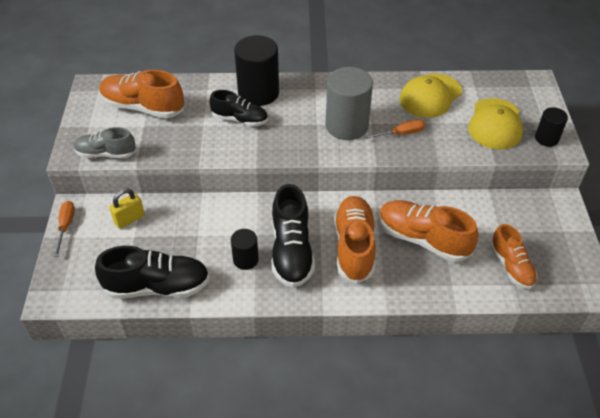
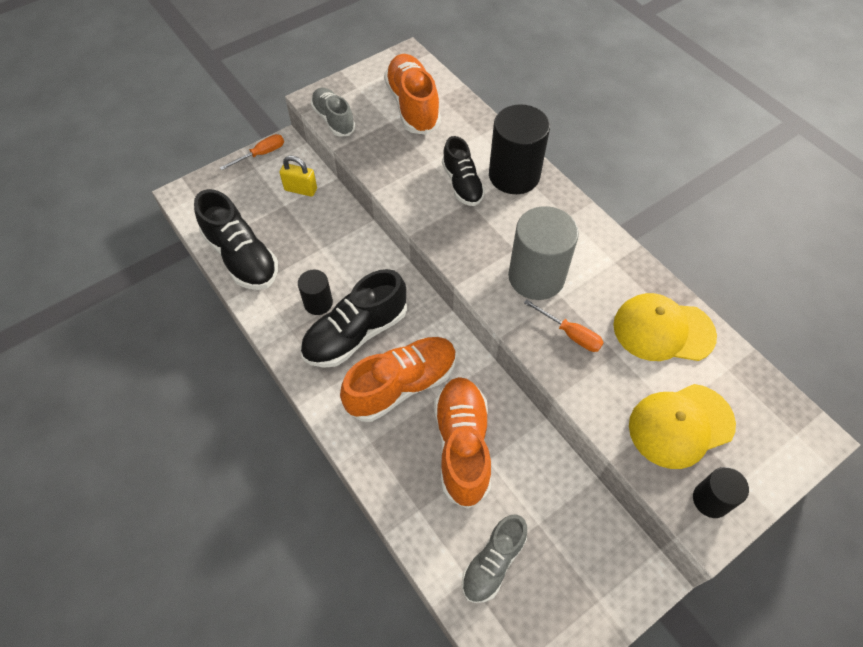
camera: 55 degrees right, 10 degrees up
orange shoe [490,224,537,289] -> grey shoe [462,514,527,603]

